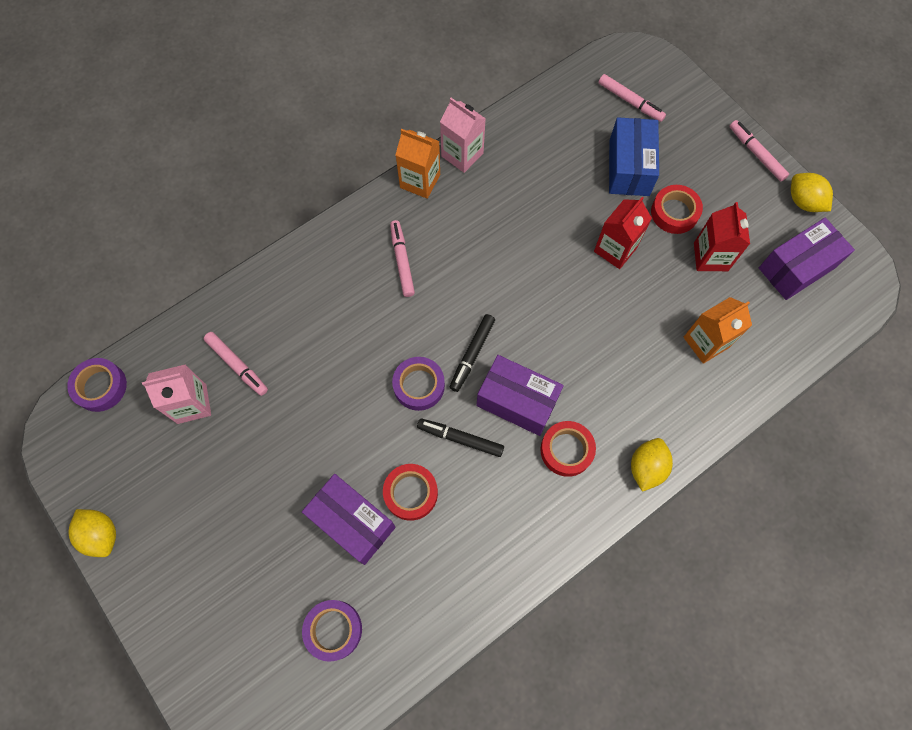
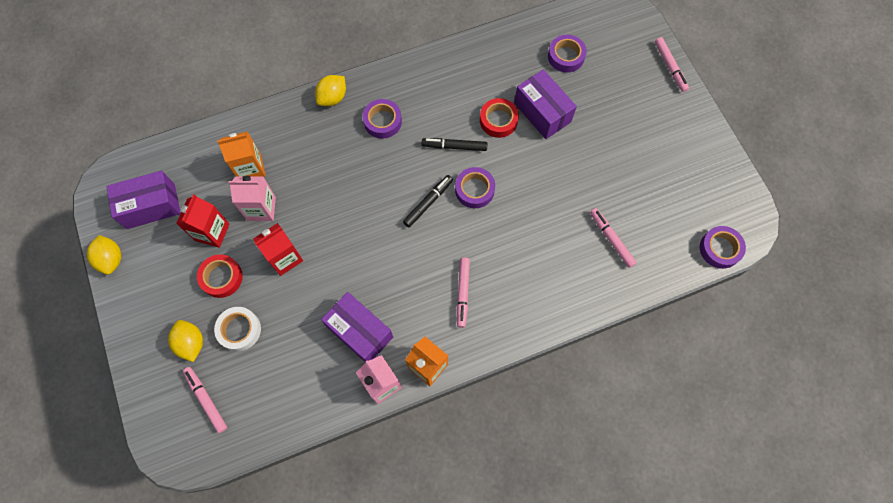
camera: 165 degrees left, 0 degrees up
yellow lemon [69,509,116,557] -> yellow lemon moved to [168,320,203,362]
pink carton [142,364,211,424] -> pink carton moved to [228,176,276,221]
black marker [417,418,504,457] -> black marker turned 150 degrees clockwise [422,138,487,151]
purple box [476,355,564,436] -> purple box moved to [321,292,393,363]
red tape [540,421,596,477] -> purple tape [363,99,402,139]
blue box [609,117,659,196] -> white tape [214,307,261,351]
pink marker [730,120,789,182] -> pink marker moved to [655,37,689,92]

